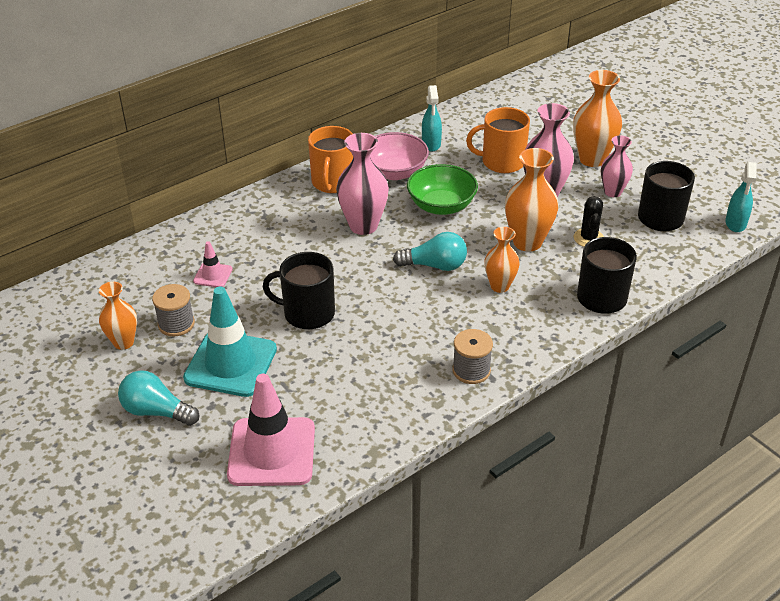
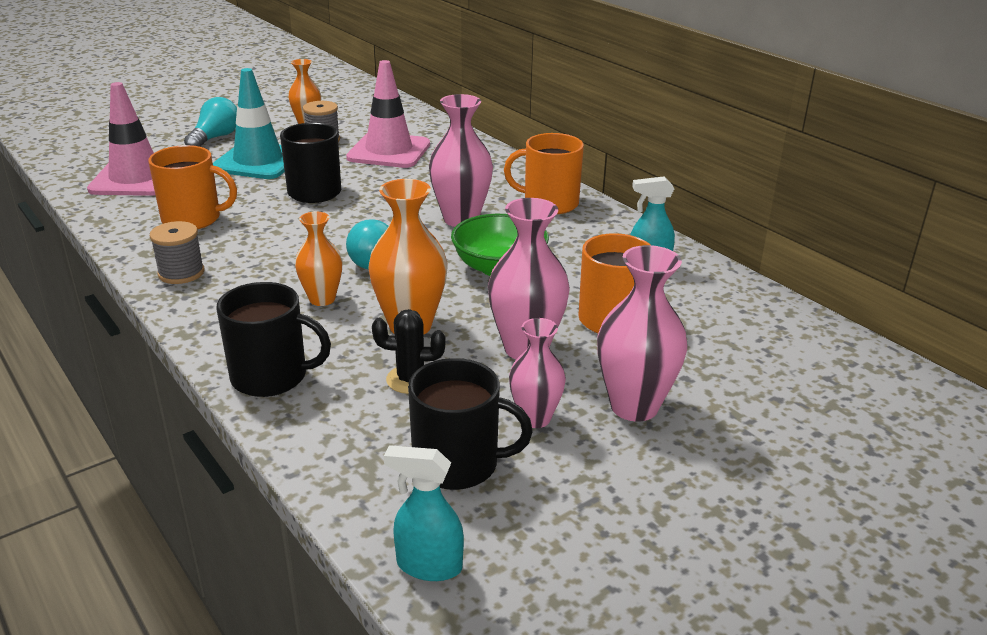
camera: 90 degrees right, 10 degrees down
pink traffic cone [193,241,233,287] -> pink traffic cone [346,60,430,168], size x2.15
pink bowl [370,132,429,180] -> none
orange vase [573,70,622,167] -> pink vase [597,245,687,422]
none -> orange mug [148,145,237,229]

